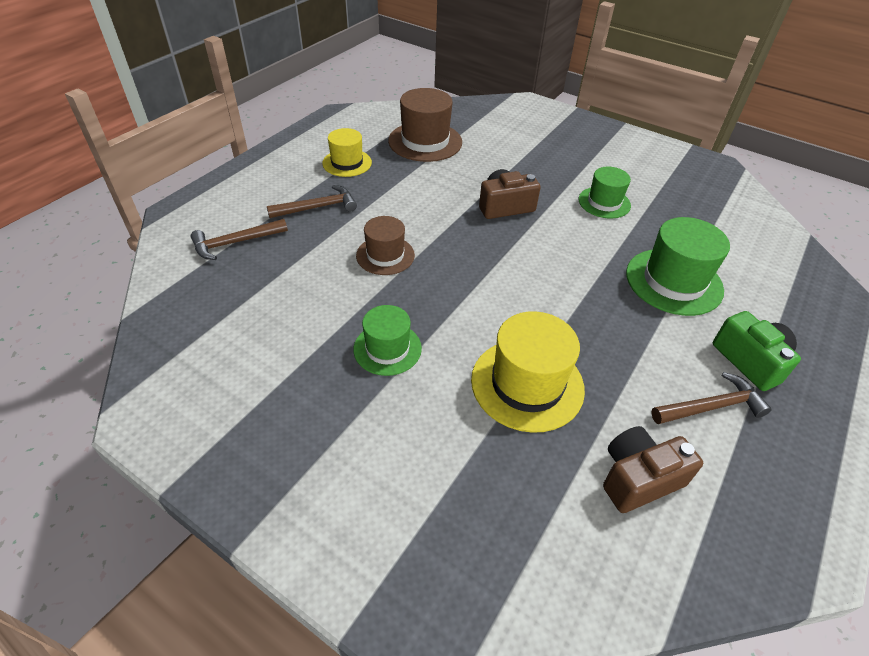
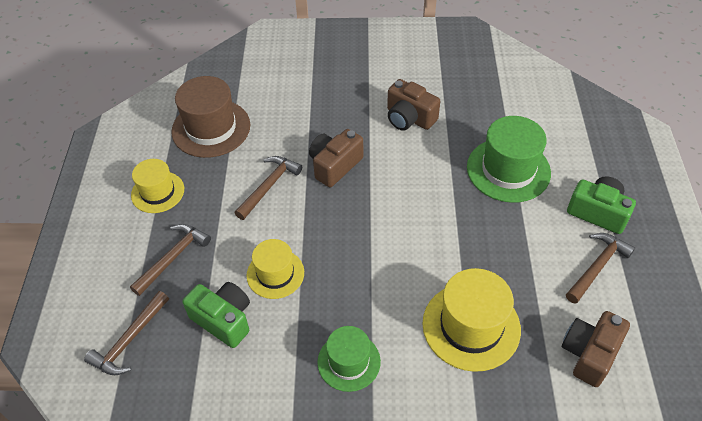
camera: 30 degrees left, 5 degrees up
brown hat [356,216,415,275] -> yellow hat [246,239,304,299]
green hat [579,167,631,218] -> brown camera [387,79,440,131]
none -> green camera [182,282,250,348]
none -> brown hammer [234,156,302,220]

